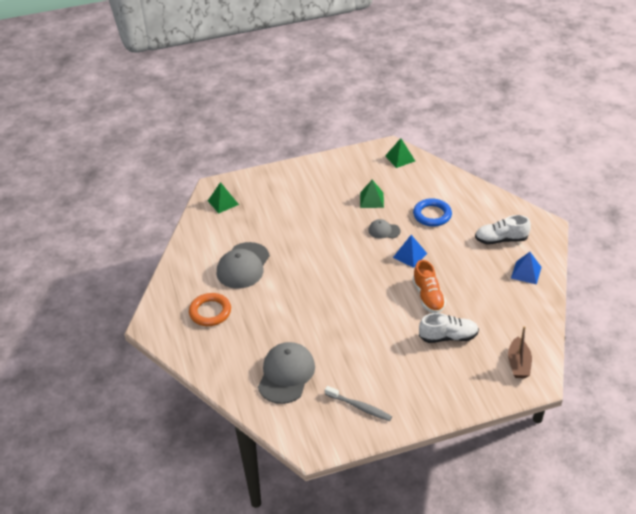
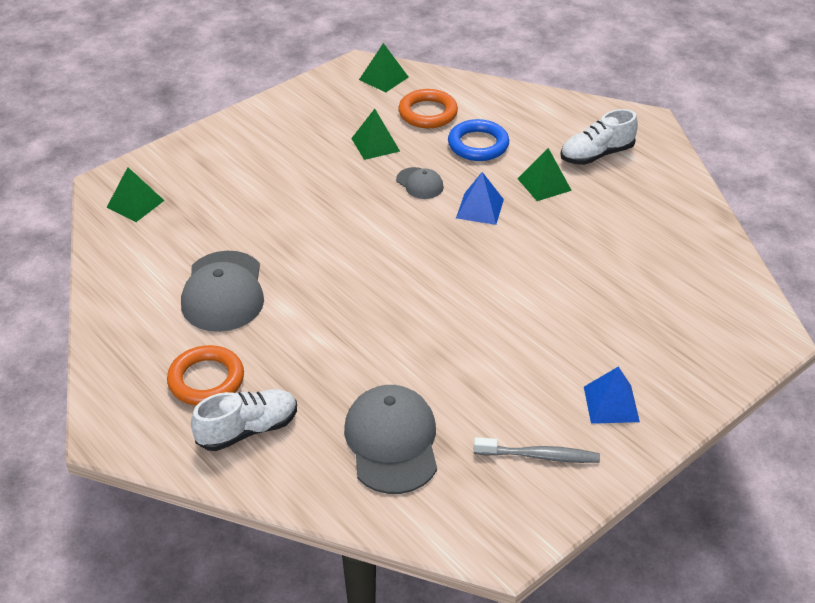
camera: 25 degrees left, 0 degrees up
grey cap [368,219,400,238] -> grey cap turned 120 degrees counterclockwise [396,167,444,199]
orange shoe [412,260,446,313] -> none
white shoe [419,313,479,343] -> white shoe moved to [191,389,297,451]
brown boat [508,326,532,378] -> none
blue pyramid [511,252,542,285] -> blue pyramid moved to [584,366,640,424]
none -> orange ring [398,89,458,128]
none -> green pyramid [517,148,572,201]

